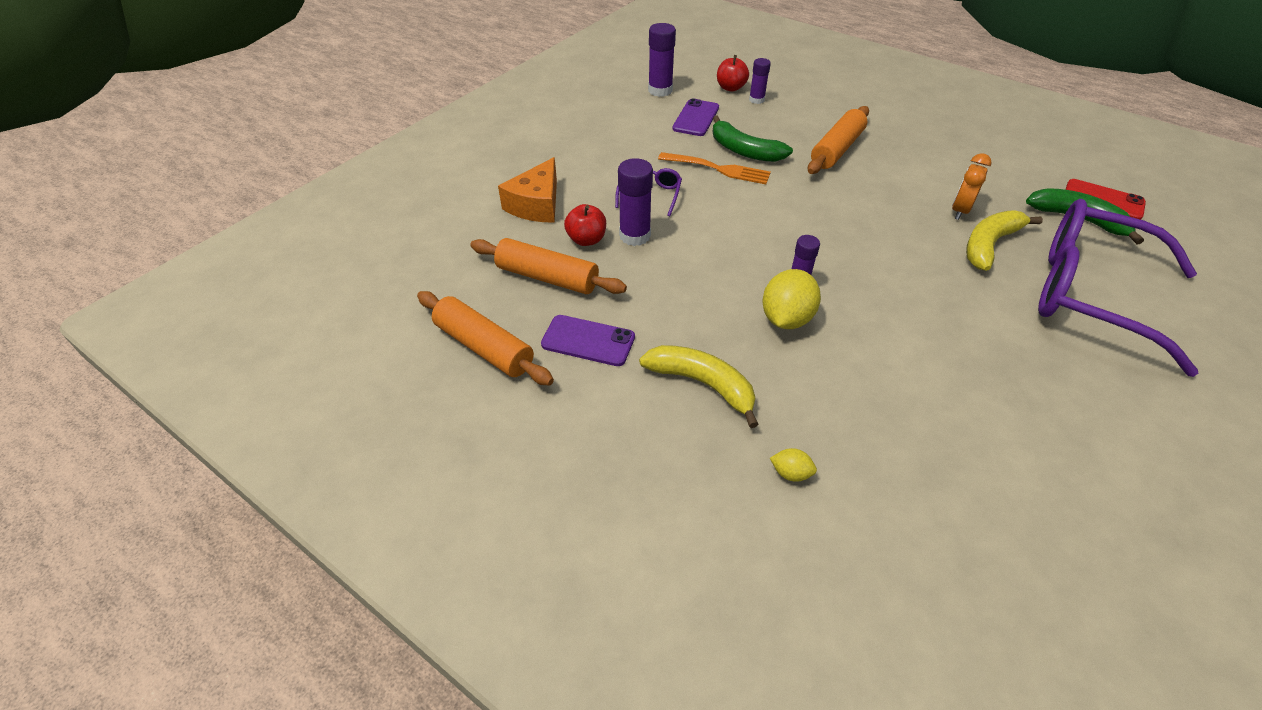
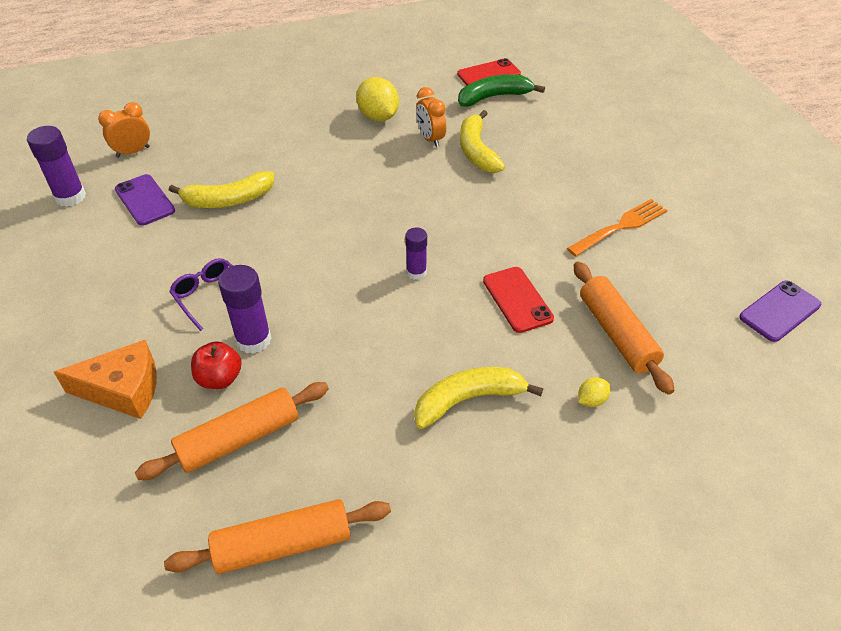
camera: 55 degrees left, 0 degrees up
orange cheese [498,157,557,223] -> orange cheese turned 60 degrees counterclockwise [54,340,157,419]
purple phone [541,315,635,366] -> purple phone moved to [739,281,821,342]
orange fork [658,152,771,184] -> orange fork moved to [567,199,667,257]
green banana [713,116,793,162] -> yellow banana [169,171,274,208]
red apple [717,55,749,92] -> orange clock [98,102,150,158]
purple glue stick [749,58,771,104] -> none
yellow lemon [763,269,821,329] -> yellow lemon moved to [356,77,399,122]
orange rolling pin [808,106,869,174] -> orange rolling pin moved to [574,261,675,395]
purple glasses [1038,199,1199,377] -> none
none -> red phone [483,267,554,333]

